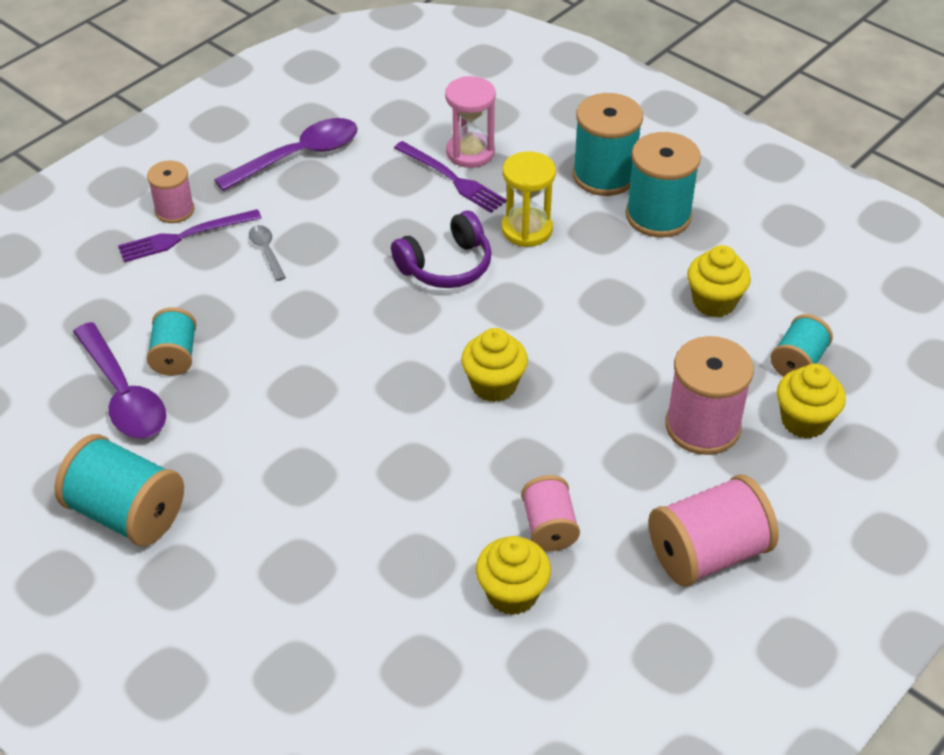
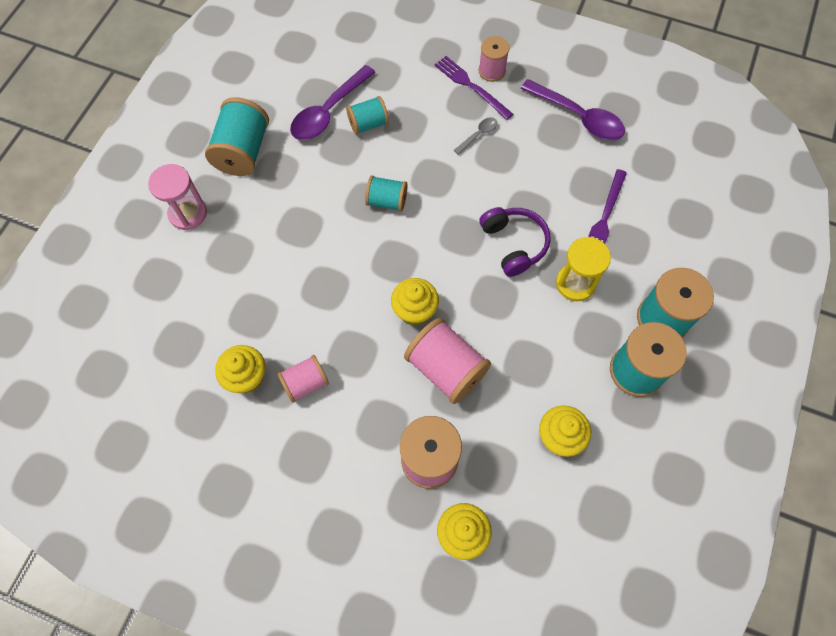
camera: 70 degrees right, 20 degrees up
purple headphones [391,211,492,288] -> purple headphones turned 150 degrees counterclockwise [479,207,551,277]
pink hourglass [445,76,496,168] -> pink hourglass moved to [148,164,207,230]
pink spool [648,474,779,587] -> pink spool moved to [404,318,491,404]
turquoise spool [771,314,833,377] -> turquoise spool moved to [365,175,408,212]

